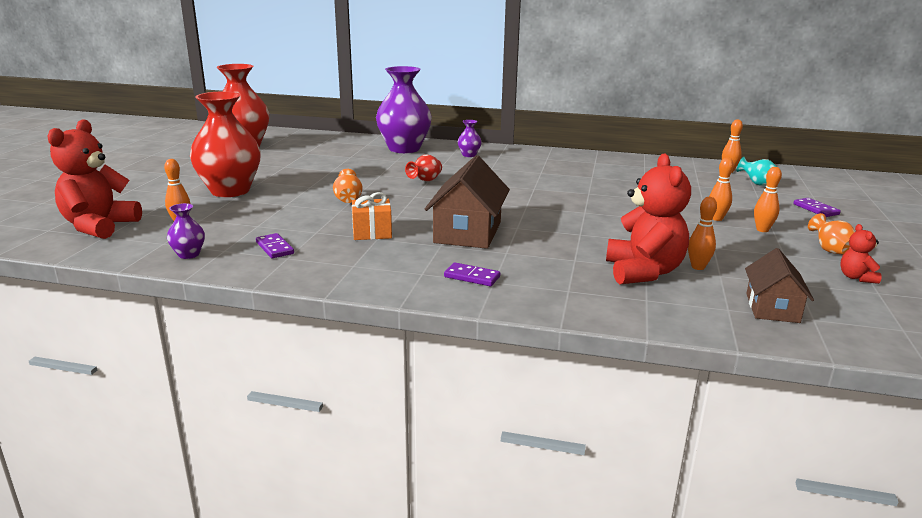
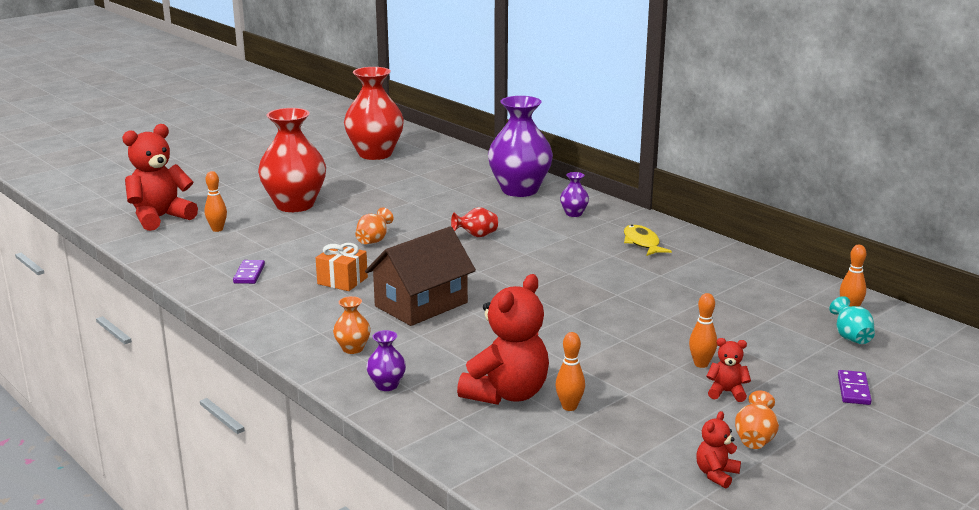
camera: 35 degrees right, 0 degrees up
purple vase [167,203,205,259] -> purple vase moved to [366,330,406,391]
purple domino [444,263,500,286] -> orange vase [333,296,371,354]
brown house [745,248,814,323] -> none
orange bowling pin [754,167,782,232] -> red teddy bear [706,338,751,402]
none -> yellow fish [624,225,672,256]

